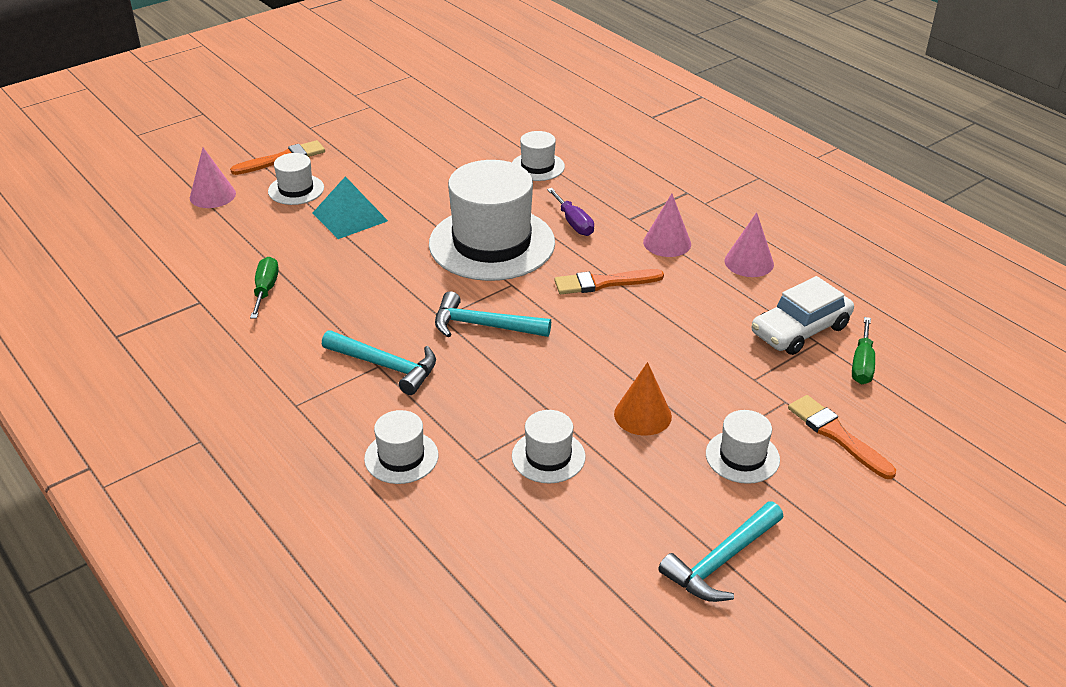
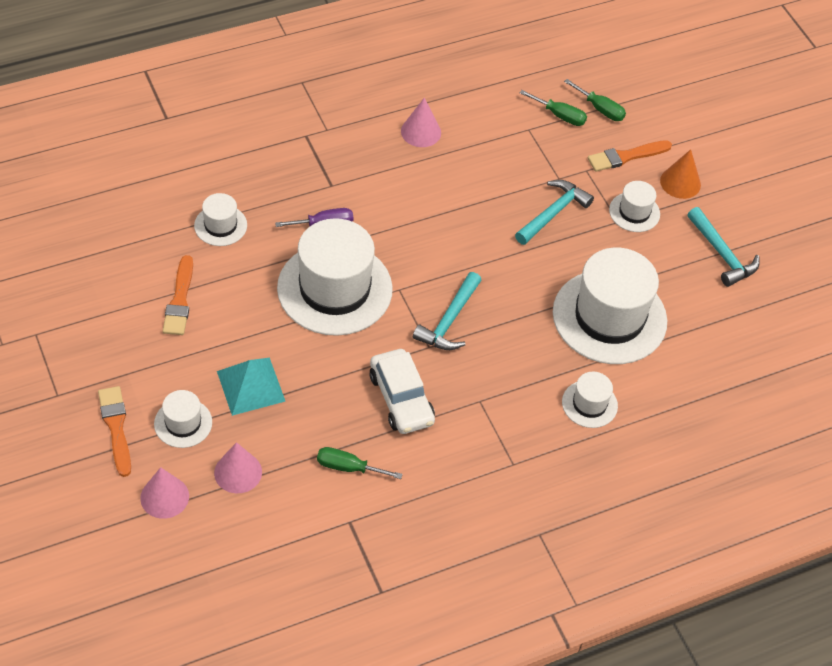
camera: 80 degrees left, 15 degrees up
turquoise hammer [322,330,436,395] -> turquoise hammer moved to [515,180,594,245]
white hat [512,410,586,484] -> white hat [553,248,667,364], size x2.13
orange brush [554,269,664,294] -> orange brush moved to [163,255,193,335]
orange cone [614,362,672,436] -> orange cone moved to [660,149,701,199]
pink cone [643,194,691,257] -> pink cone moved to [214,442,262,493]
white car [752,276,854,355] -> white car moved to [370,349,435,434]
none -> green screwdriver [564,79,626,121]

